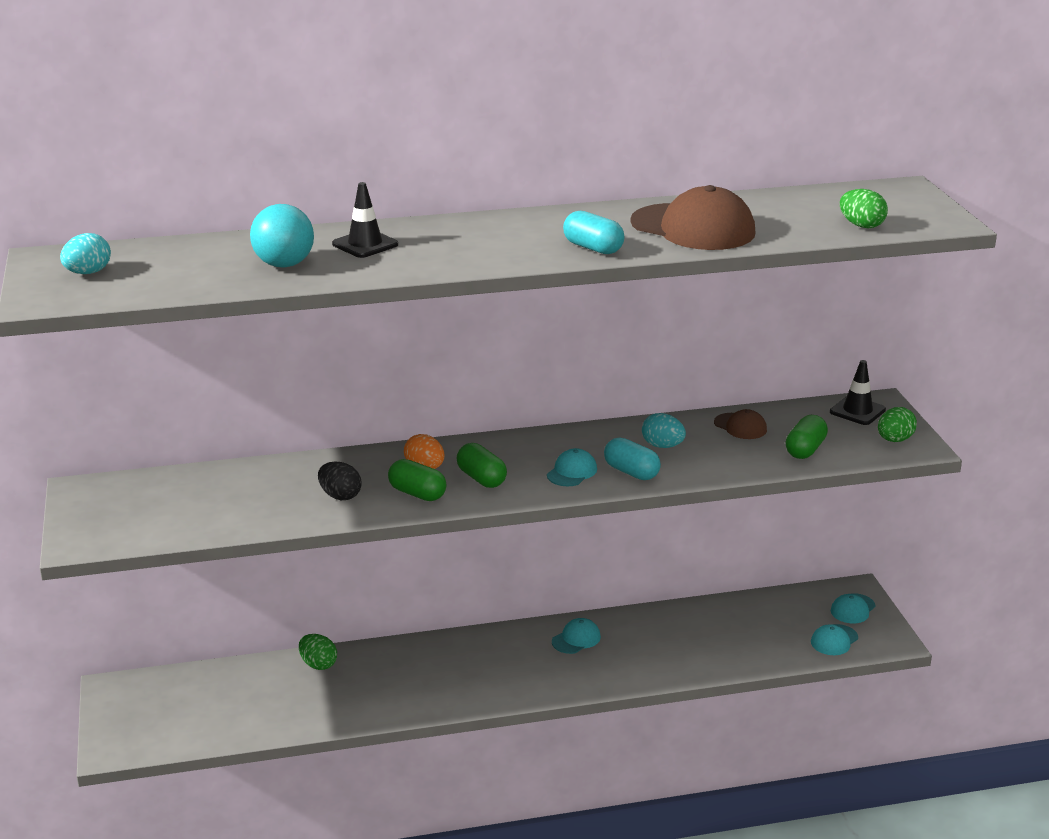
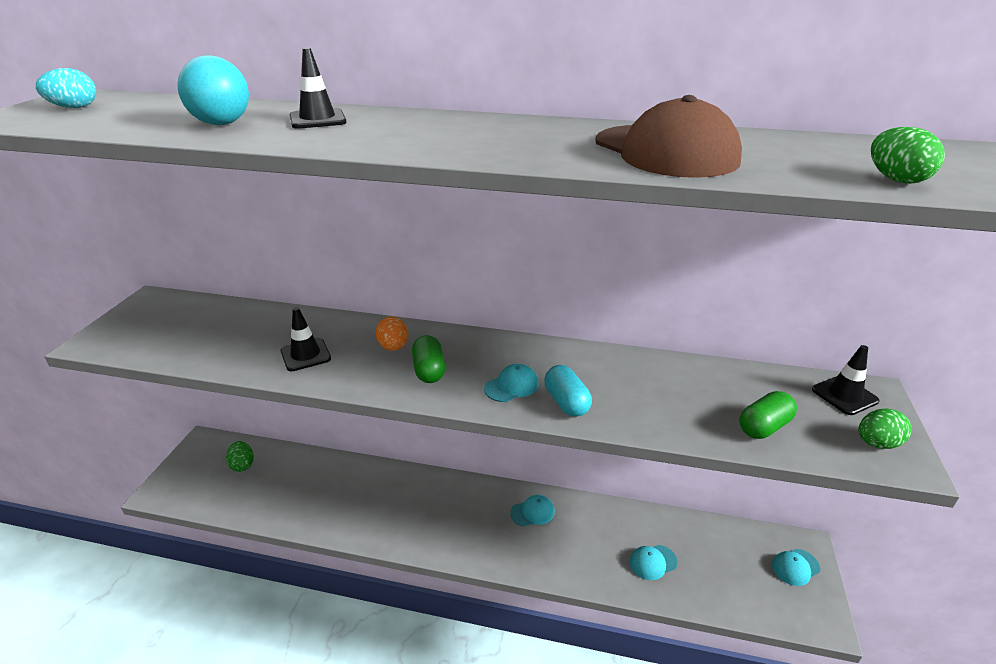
camera: 25 degrees right, 5 degrees up
green egg [299,634,337,670] -> green egg moved to [226,441,254,472]
black egg [318,462,361,500] -> black traffic cone [280,307,331,371]
green capsule [388,459,446,501] -> none
turquoise capsule [563,211,625,254] -> none
turquoise egg [642,413,686,448] -> none
brown cap [714,409,767,439] -> none
turquoise cap [811,624,858,655] -> turquoise cap moved to [630,545,678,580]

